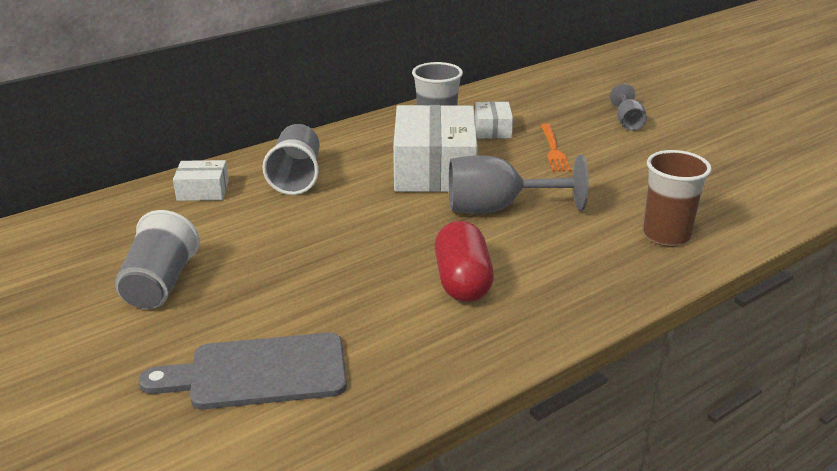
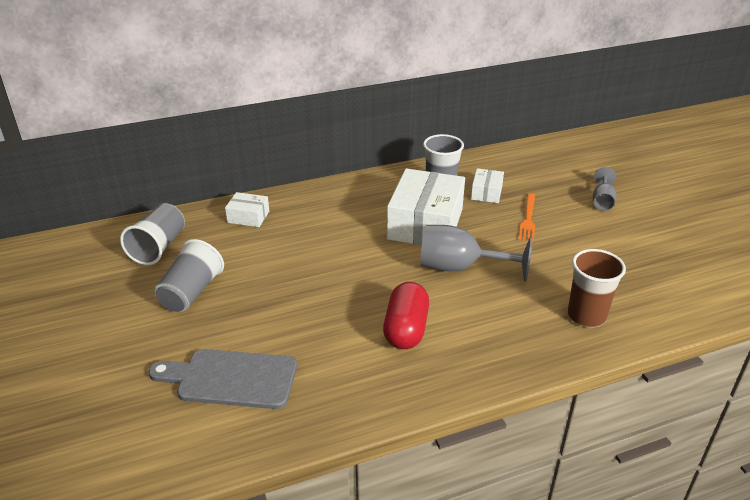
camera: 15 degrees right, 5 degrees up
grey cup [262,124,320,195] -> grey cup moved to [120,203,185,265]

